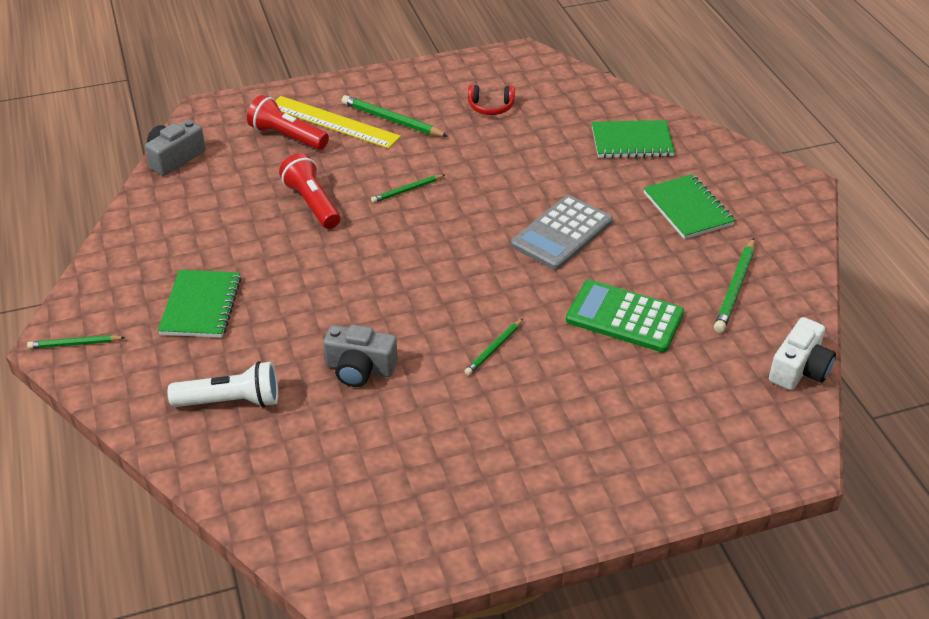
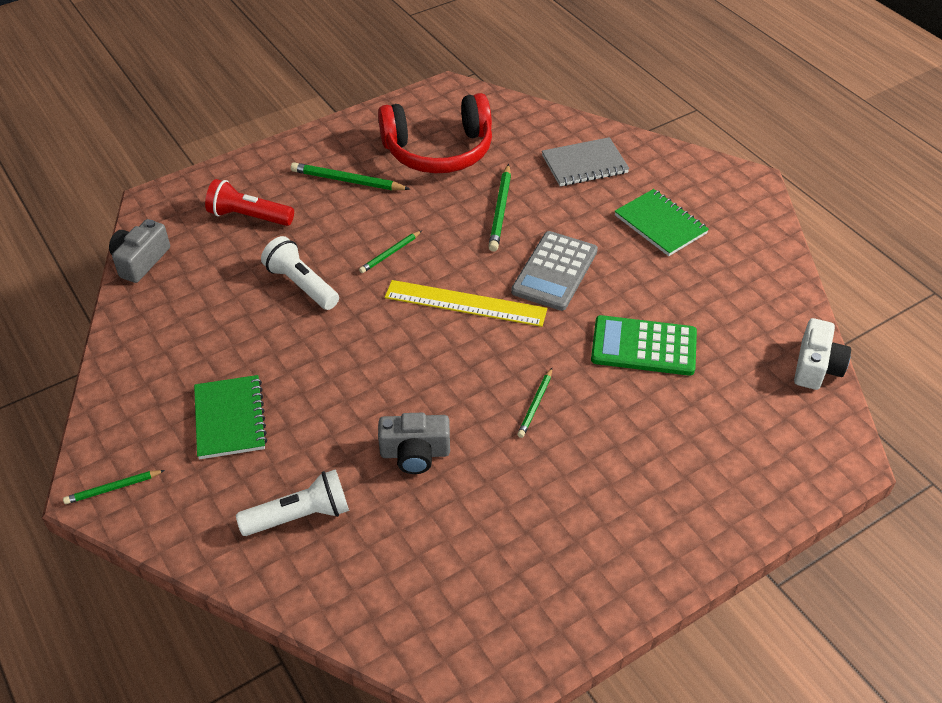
camera: 15 degrees left, 5 degrees up
yellow ruler [275,96,401,149] -> yellow ruler moved to [385,280,547,327]
red flashlight [279,153,340,229] -> white flashlight [261,236,339,310]
red headphones [468,85,515,115] -> red headphones [378,93,492,173], size x2.37
green notebook [592,120,675,158] -> grey notebook [542,137,629,186]
green pencil [714,238,755,333] -> green pencil moved to [488,164,511,252]

